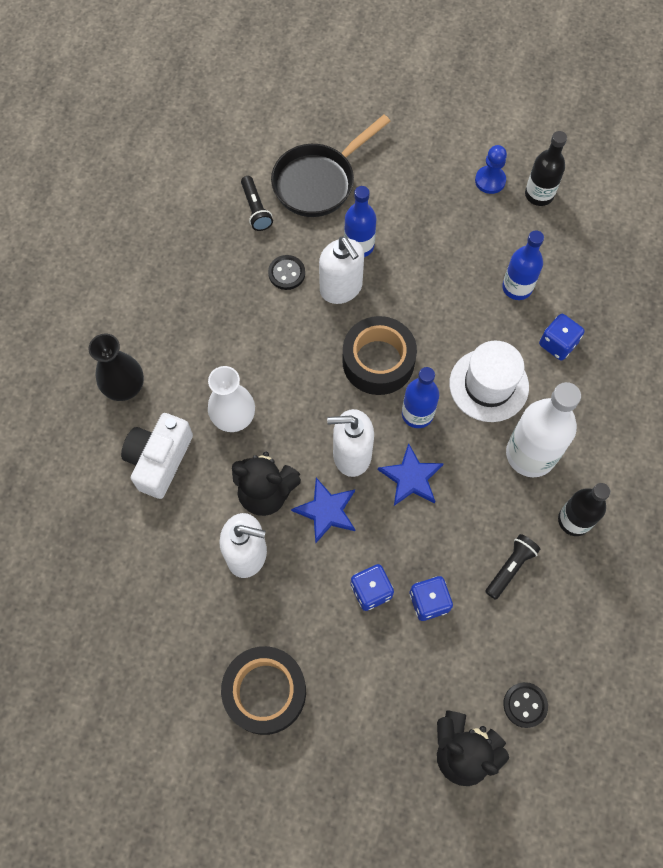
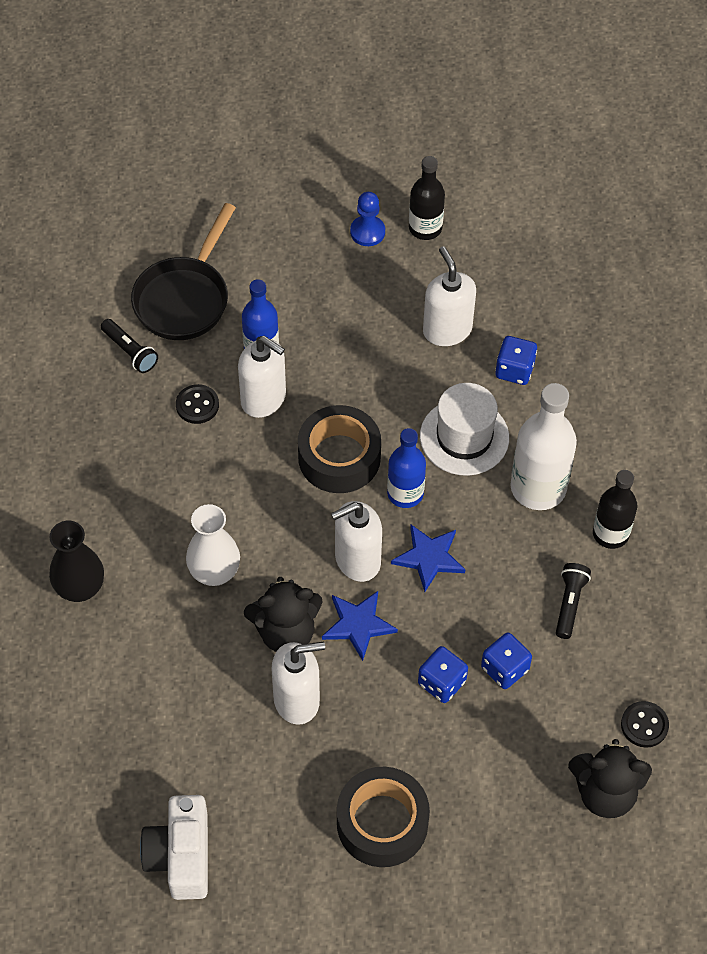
camera: 25 degrees left, 10 degrees down
white camera [121,413,193,499] -> white camera moved to [140,795,208,900]
blue bottle [502,230,544,300] -> white soap dispenser [423,246,476,346]

